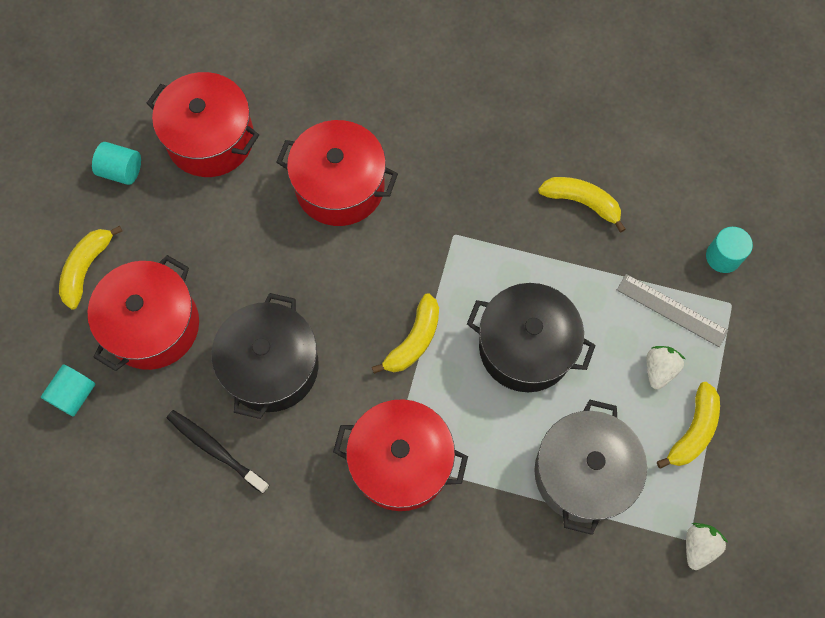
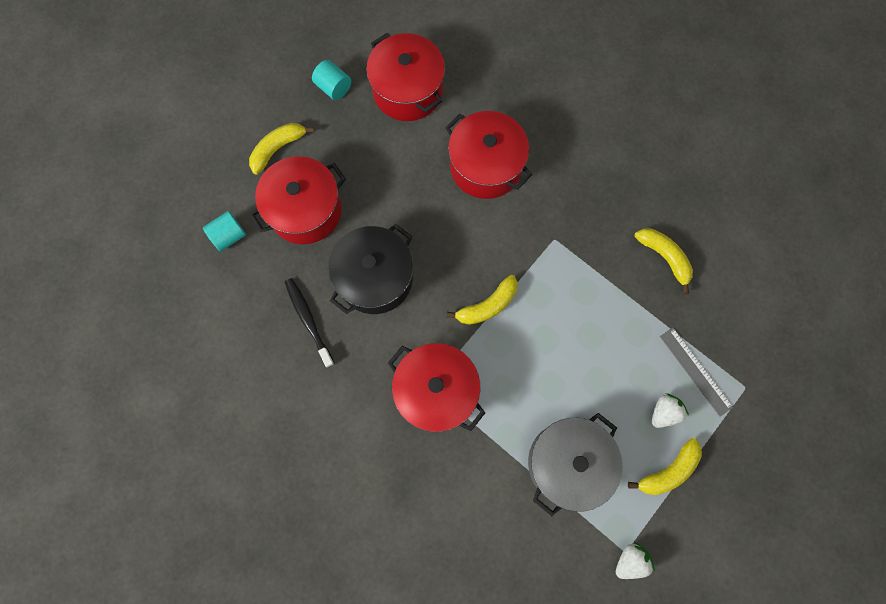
camera: 25 degrees right, 5 degrees up
black pot [467,283,596,392] -> none
turquoise cylinder [706,227,753,273] -> none

